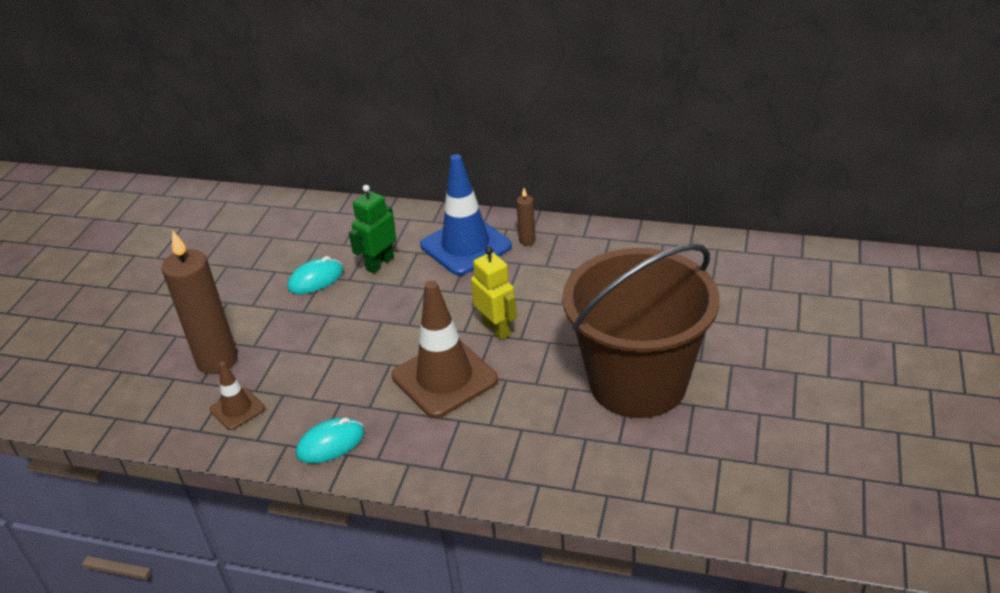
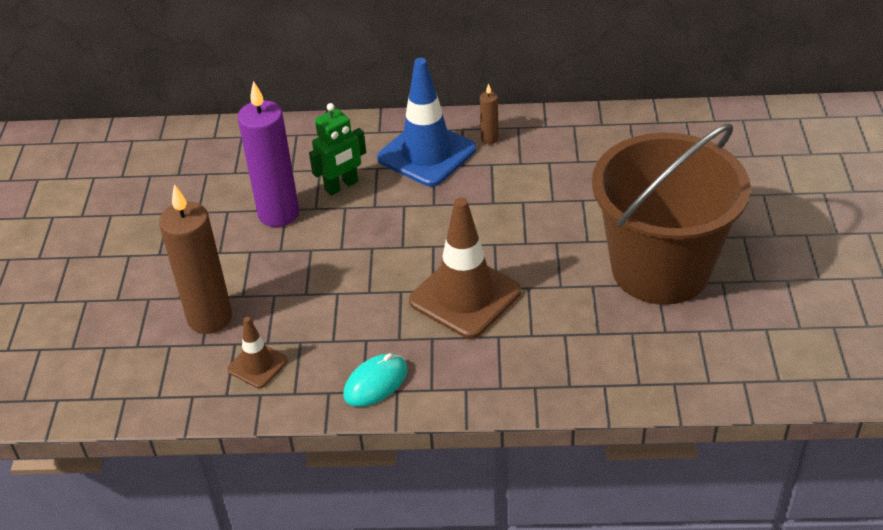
camera: 15 degrees left, 5 degrees up
turquoise mouse [287,256,343,294] -> purple candle [237,81,299,227]
green robot [349,185,396,273] -> green robot turned 150 degrees counterclockwise [309,103,366,195]
yellow robot [471,247,517,340] -> none

